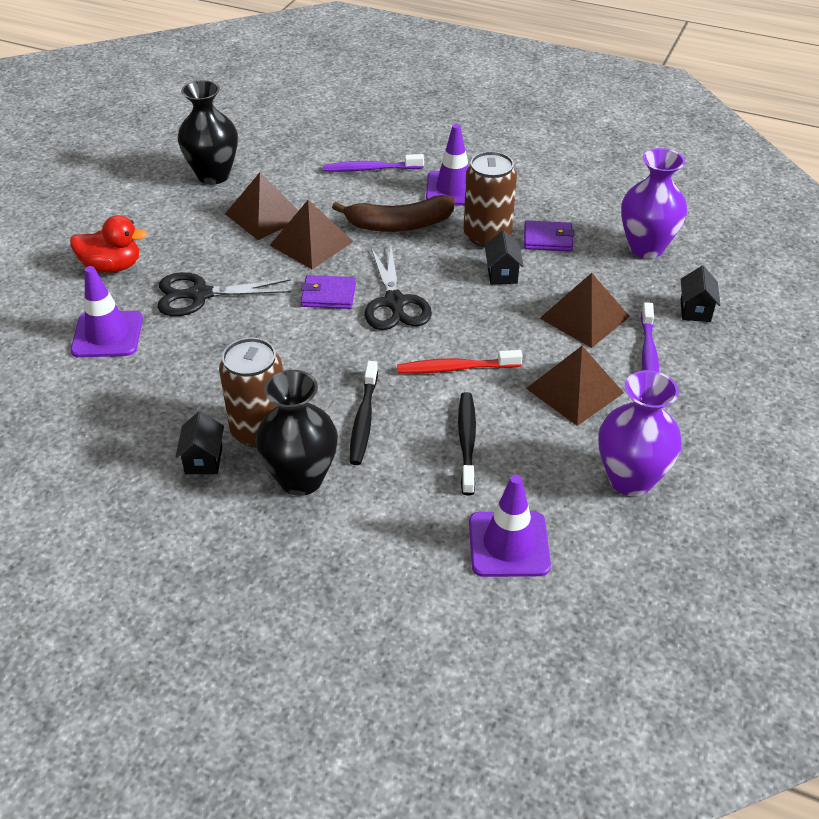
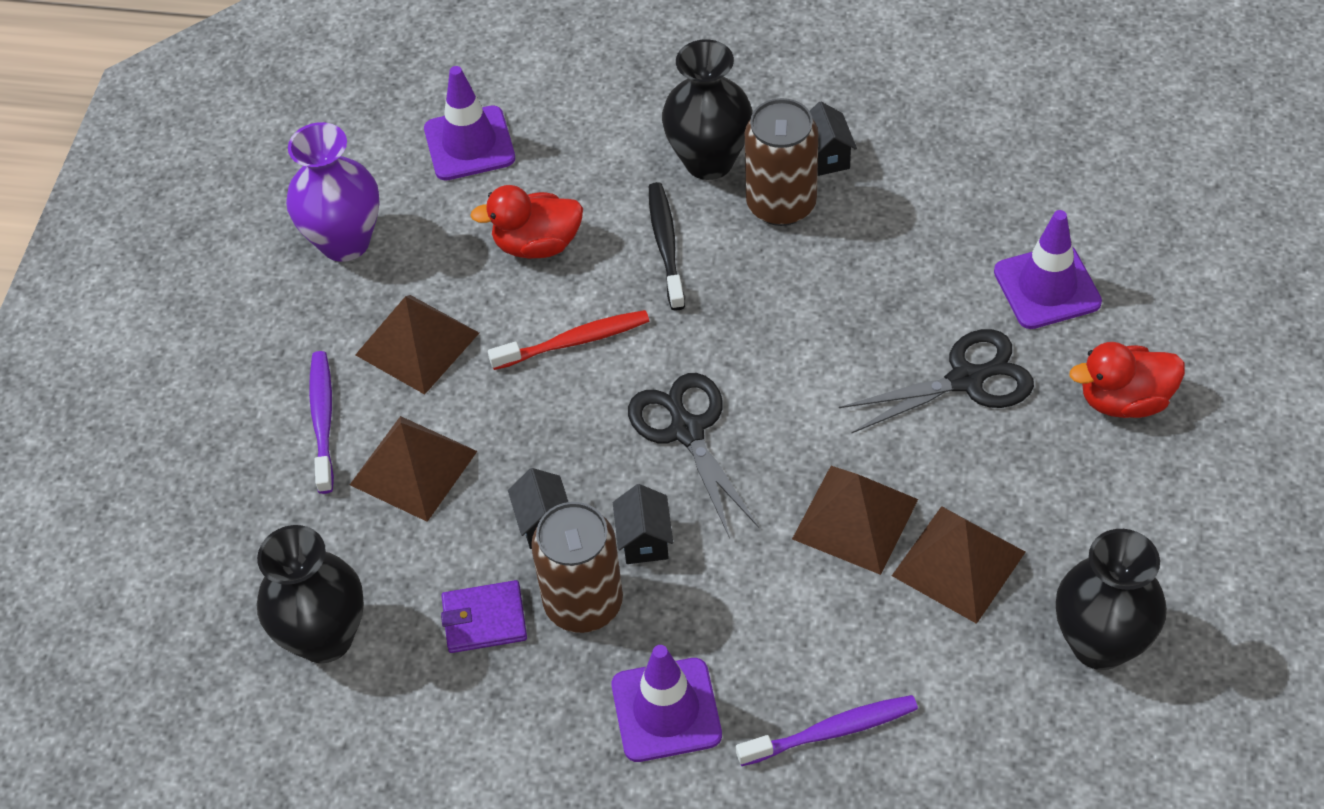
camera: 170 degrees right, 10 degrees up
purple wallet [301,275,356,309] -> none
brown banana [332,195,455,232] -> none
black toothbrush [458,392,476,495] -> red duck [470,185,583,259]
purple vase [621,148,687,258] -> black vase [257,525,364,663]
black house [681,266,720,322] -> black house moved to [613,484,673,564]

